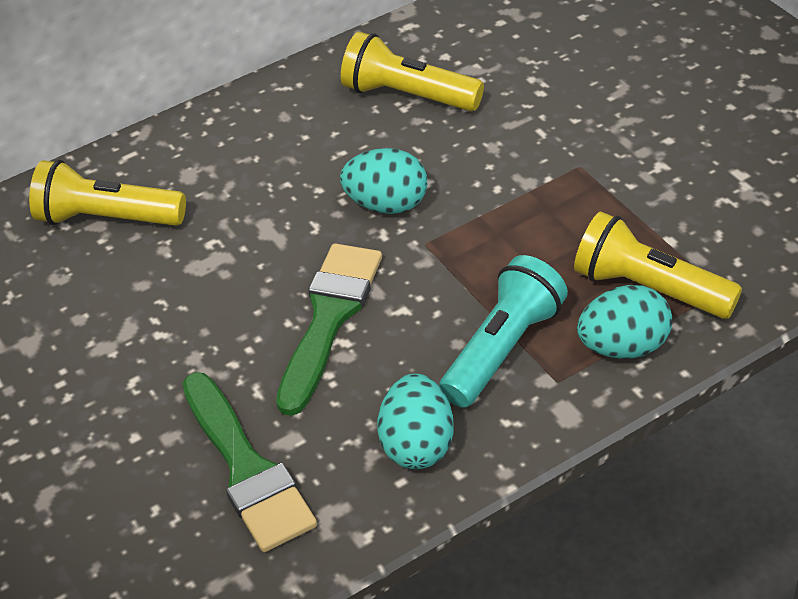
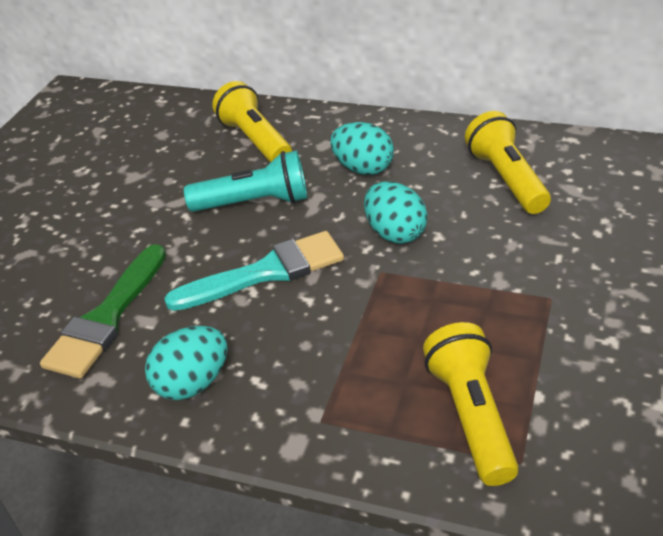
camera: 50 degrees right, 5 degrees down
green brush [276,243,382,416] -> turquoise brush [164,231,344,311]
turquoise flashlight [439,255,568,408] -> turquoise flashlight moved to [184,150,307,212]
turquoise egg [577,285,672,359] -> turquoise egg moved to [330,122,394,175]

